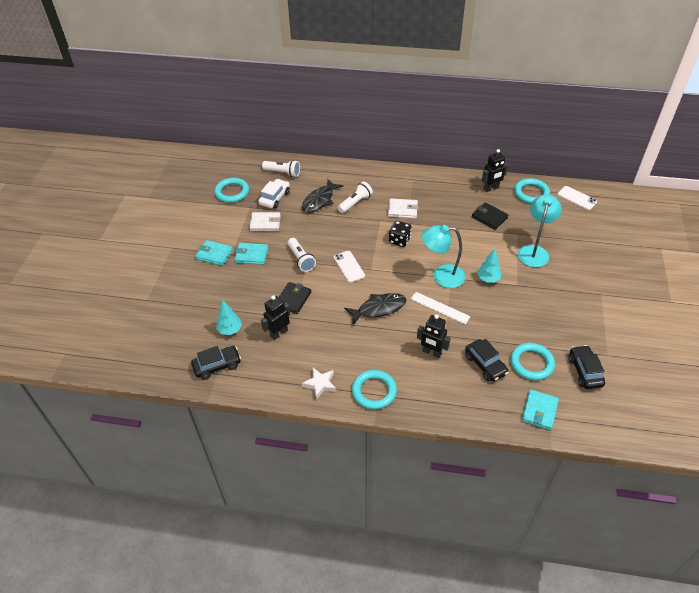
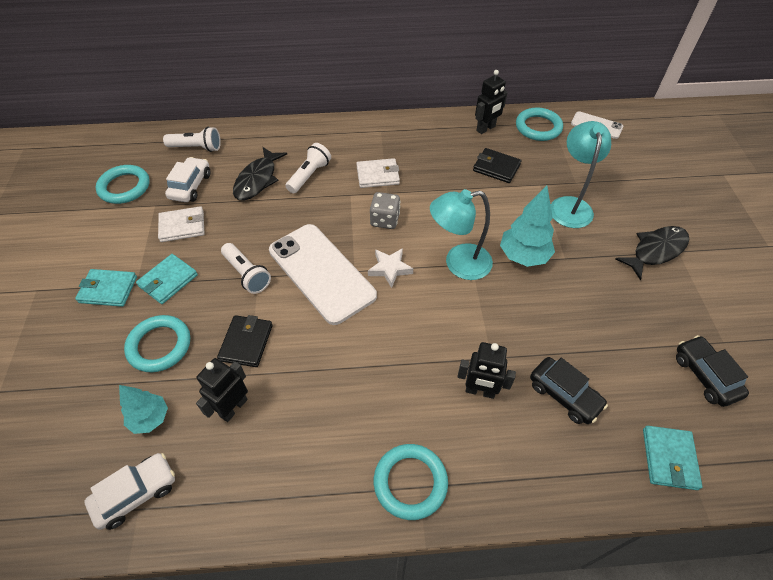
camera: 15 degrees left, 5 degrees up
black car [191,346,241,380] -> white car [84,453,175,530]
turquoise wallet [234,243,268,265] -> turquoise wallet turned 45 degrees counterclockwise [136,254,198,304]
white star [302,368,336,400] -> white star moved to [368,248,413,288]
white phone [334,251,365,283] -> white phone [269,224,377,325], size x2.01
black fish [344,293,406,325] -> black fish moved to [615,226,689,280]
black dice [389,221,412,247] -> grey dice [370,192,400,229]
white ruler [411,292,471,324] -> none
turquoise tree [477,248,502,283] -> turquoise tree [500,186,555,267], size x1.52
turquoise ring [510,343,555,380] -> turquoise ring moved to [124,315,190,372]

